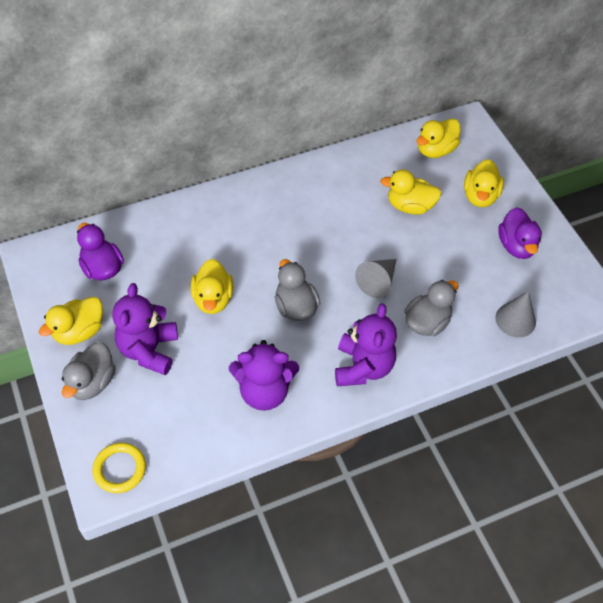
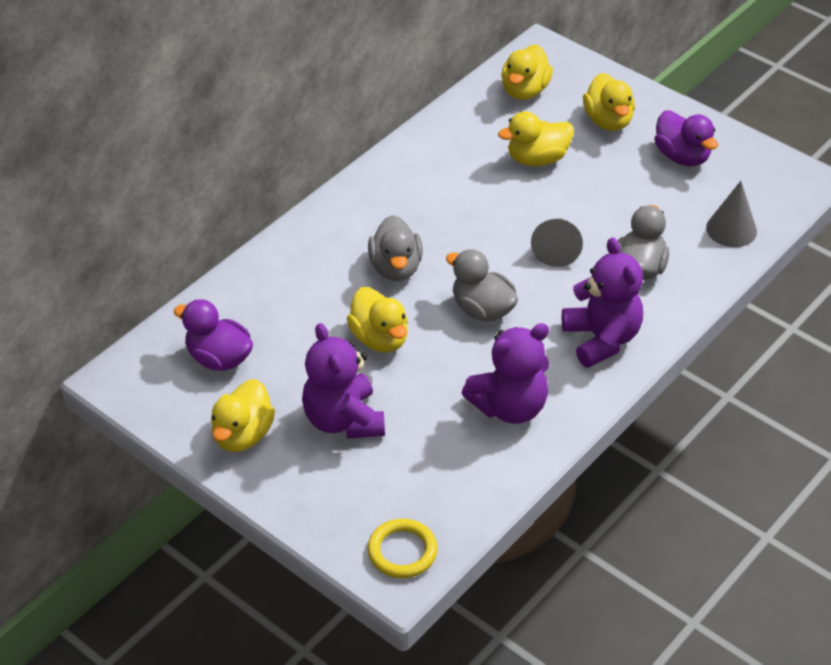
camera: 25 degrees left, 10 degrees down
grey duck [61,342,115,400] -> grey duck moved to [368,215,423,281]

